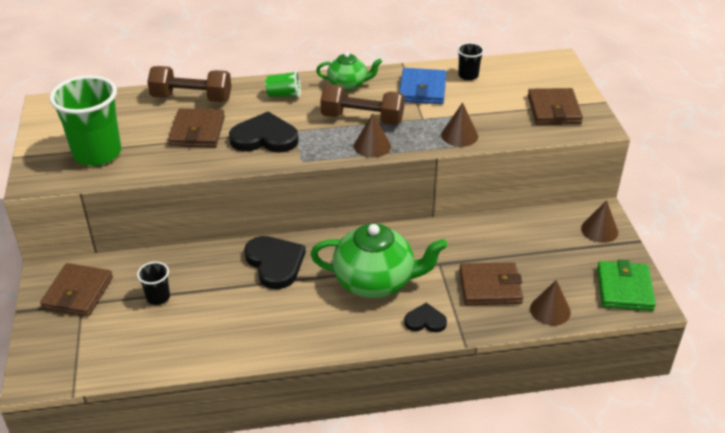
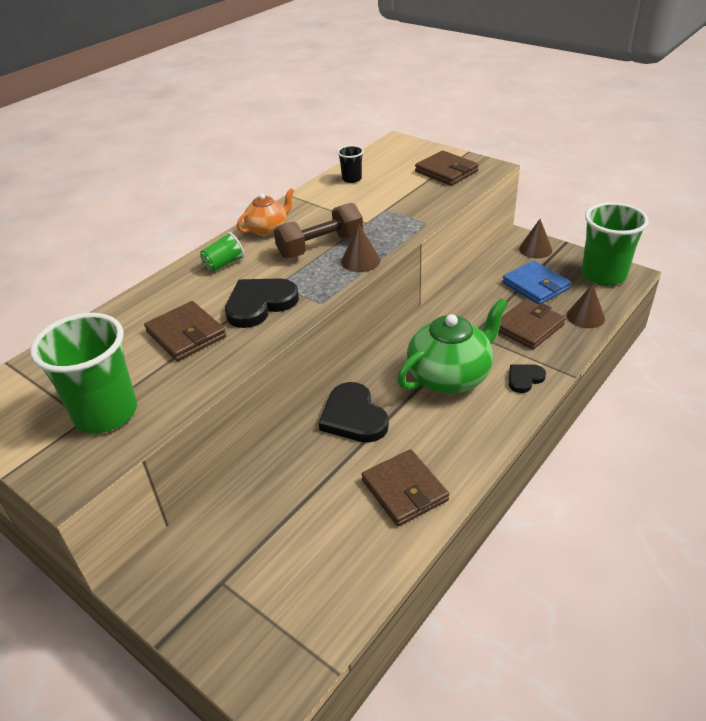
camera: 40 degrees left, 0 degrees up
brown wallet [40,263,113,317] -> brown wallet moved to [362,449,449,526]
black cup [137,262,170,305] -> none
brown dumbbell [147,66,231,102] -> none
black heart [244,236,306,289] -> black heart turned 135 degrees counterclockwise [319,382,389,442]
green teapot [316,52,382,91] -> orange teapot [237,188,294,236]
blue wallet [399,68,447,104] -> blue wallet moved to [502,260,571,305]
brown cone [441,103,478,147] -> none
green wallet [597,259,656,311] -> green cup [581,202,649,286]

